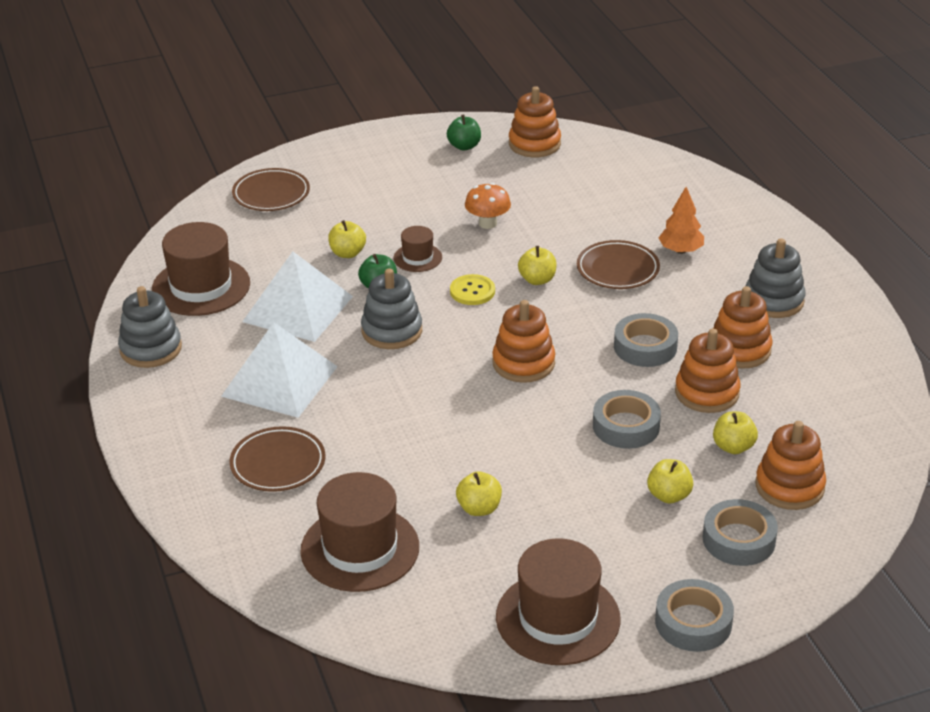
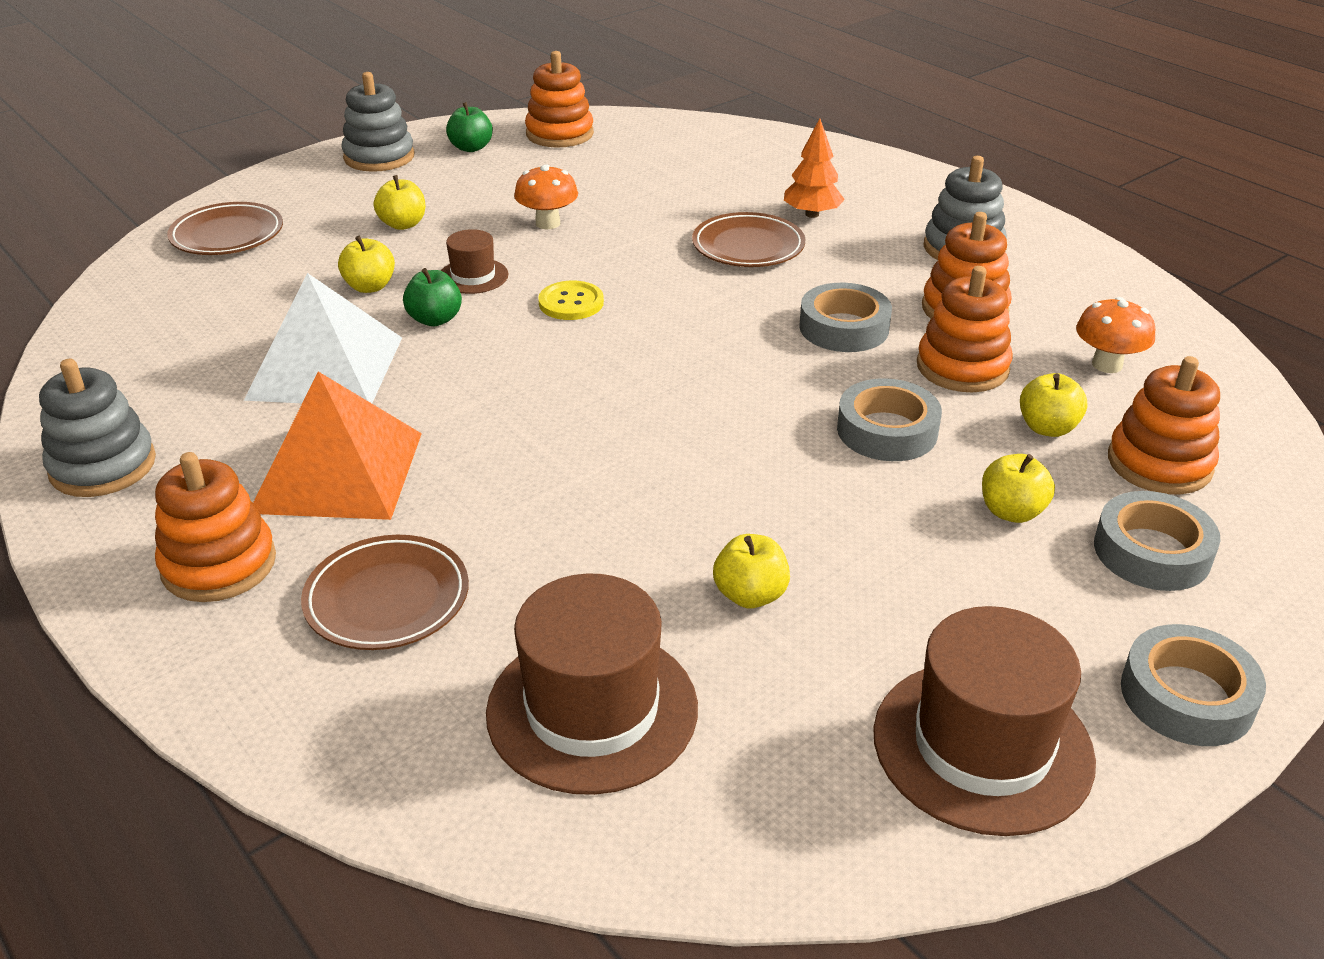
camera: 20 degrees left, 0 degrees up
brown hat [152,222,250,316] -> none
white pyramid [221,322,338,418] -> orange pyramid [253,372,422,520]
grey stacking toy [361,268,422,349] -> grey stacking toy moved to [341,72,414,172]
orange stacking toy [492,300,555,383] -> orange stacking toy moved to [155,452,276,602]
yellow apple [518,246,557,285] -> yellow apple moved to [374,175,425,230]
none -> orange mushroom [1076,297,1155,373]

